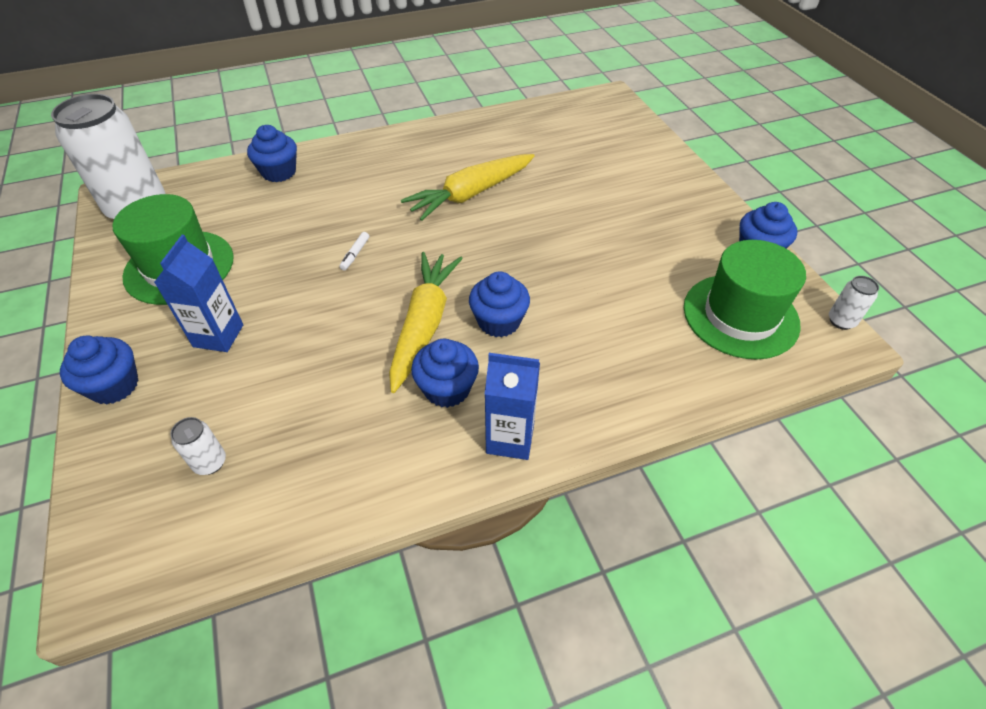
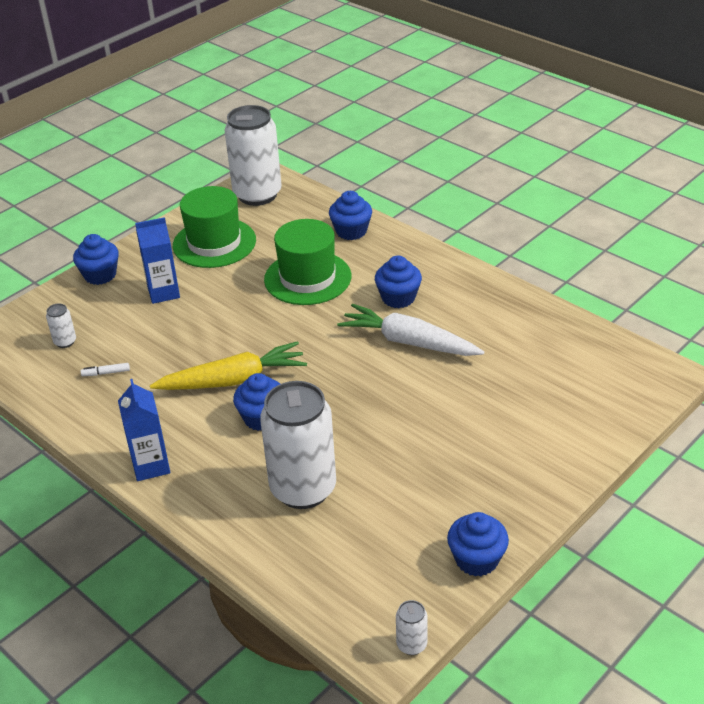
camera: 65 degrees right, 10 degrees down
white marker [339,232,369,270] -> white marker moved to [81,363,130,376]
yellow carrot [401,154,535,221] -> white carrot [337,304,484,356]
blue cupcake [411,339,479,408] -> blue cupcake moved to [375,255,422,308]
green hat [684,240,806,359] -> green hat moved to [264,219,351,305]
none -> white can [260,381,336,509]

